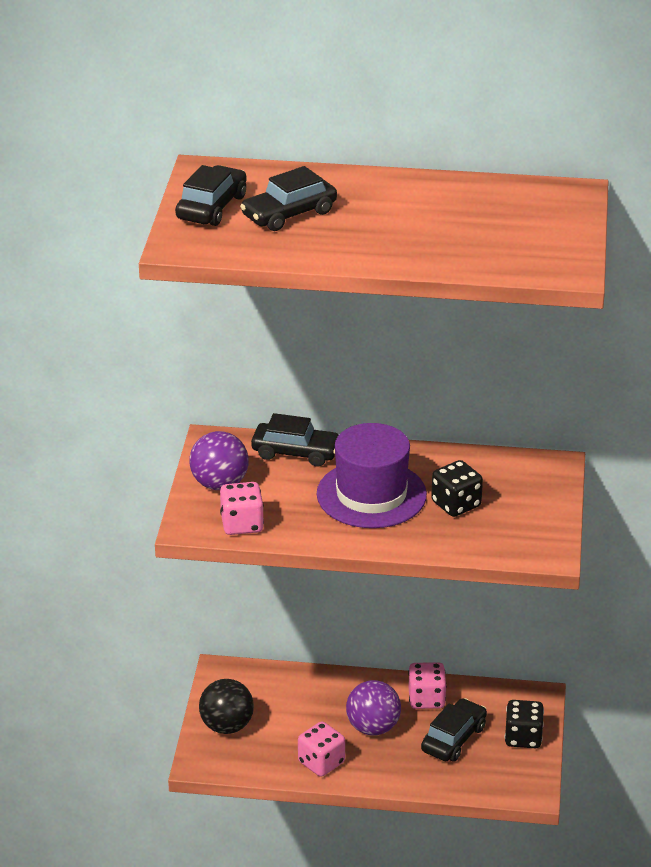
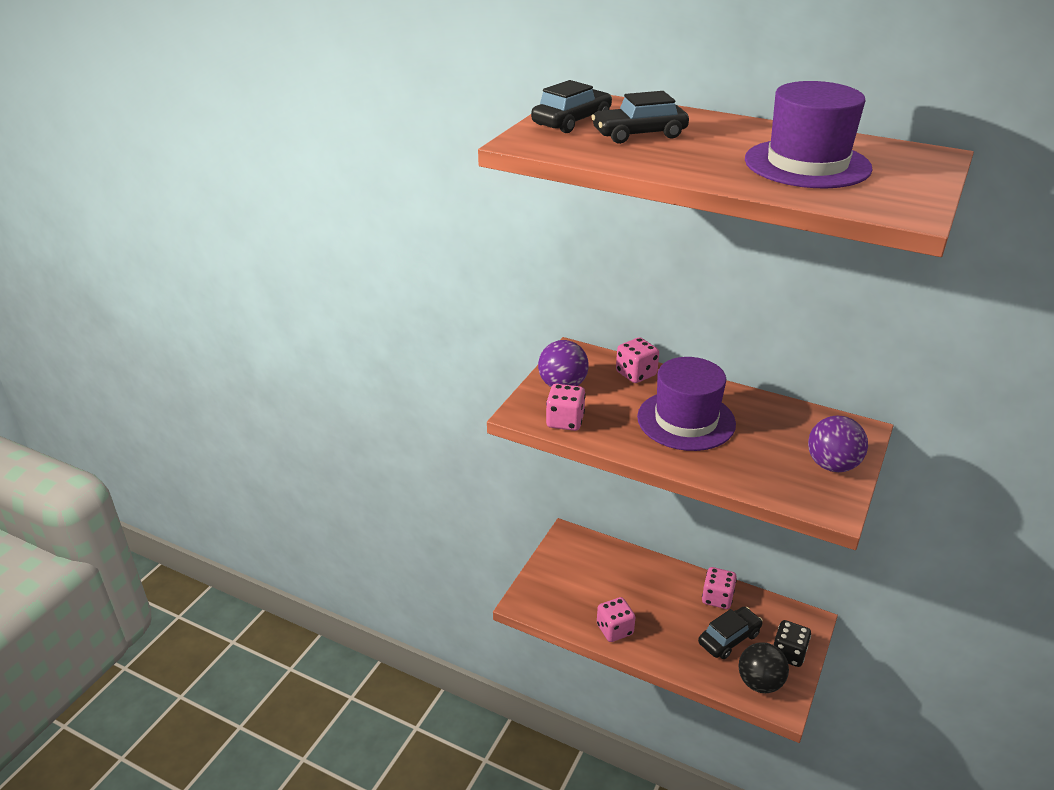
camera: 20 degrees right, 0 degrees up
black ball [199,679,254,734] -> black ball moved to [738,642,789,693]
black car [251,413,339,467] -> pink dice [616,337,659,383]
purple ball [346,680,401,735] -> purple ball moved to [808,415,868,472]
black dice [431,460,483,517] -> none
none -> purple hat [745,81,872,188]

